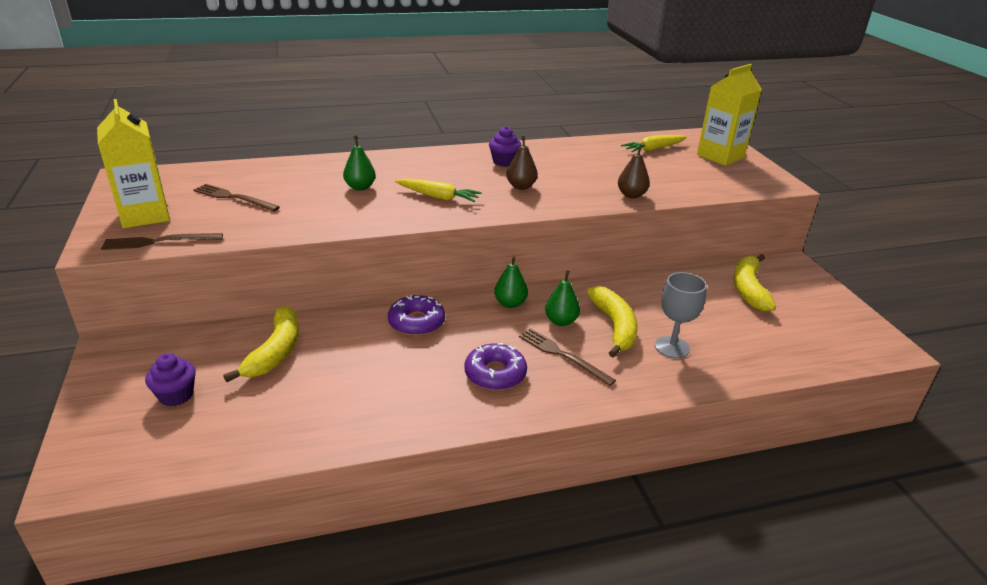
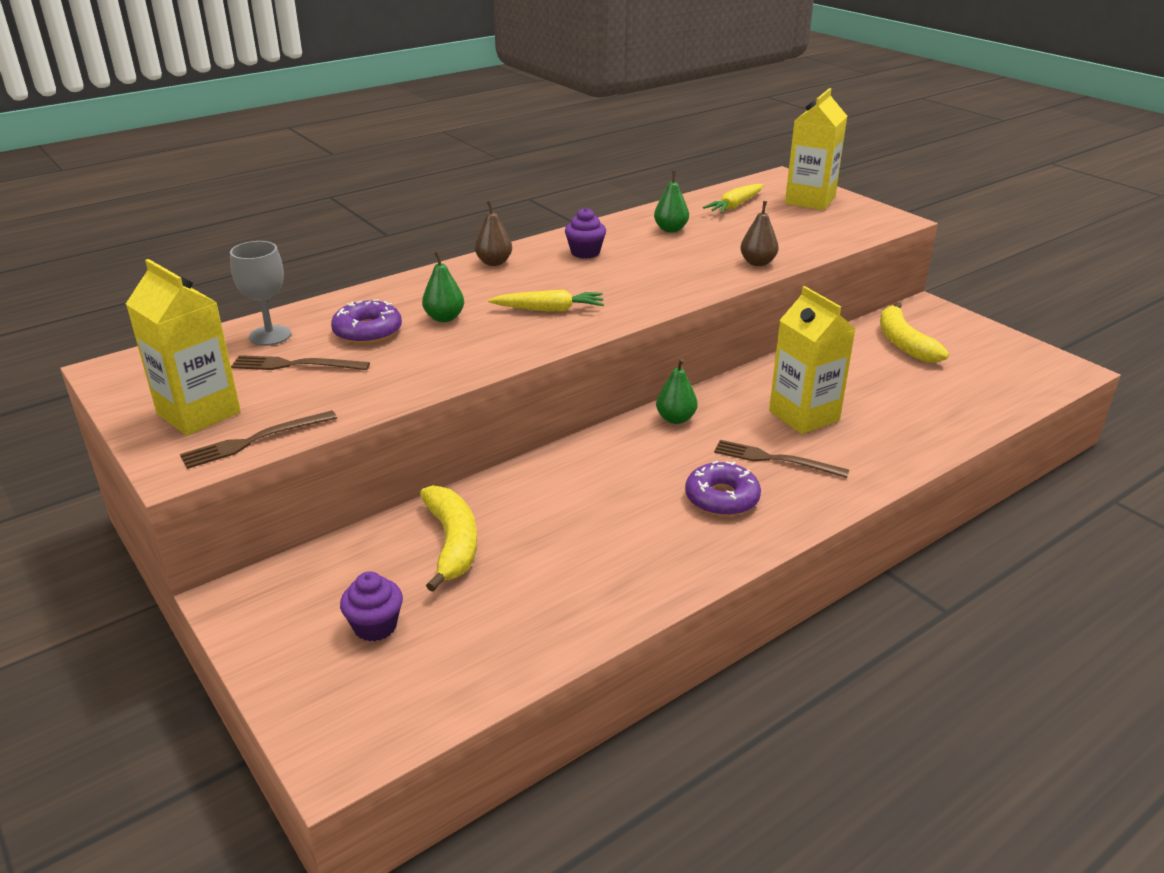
camera: 20 degrees left, 0 degrees up
purple donut [388,295,445,336] -> purple donut moved to [331,299,402,344]
brown pear [506,136,538,190] -> brown pear moved to [475,201,512,266]
green pear [545,270,580,326] -> green pear moved to [654,171,689,232]
yellow banana [587,286,638,358] -> yellow carton [769,286,855,434]
grey goblet [655,272,707,358] -> grey goblet moved to [230,241,291,346]

